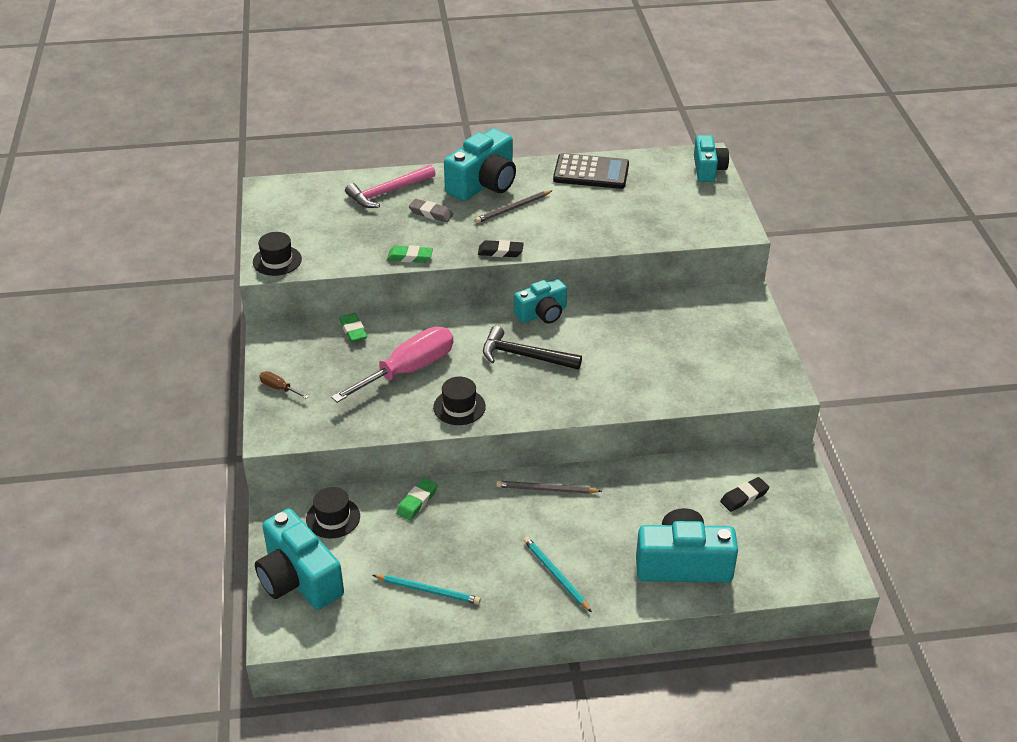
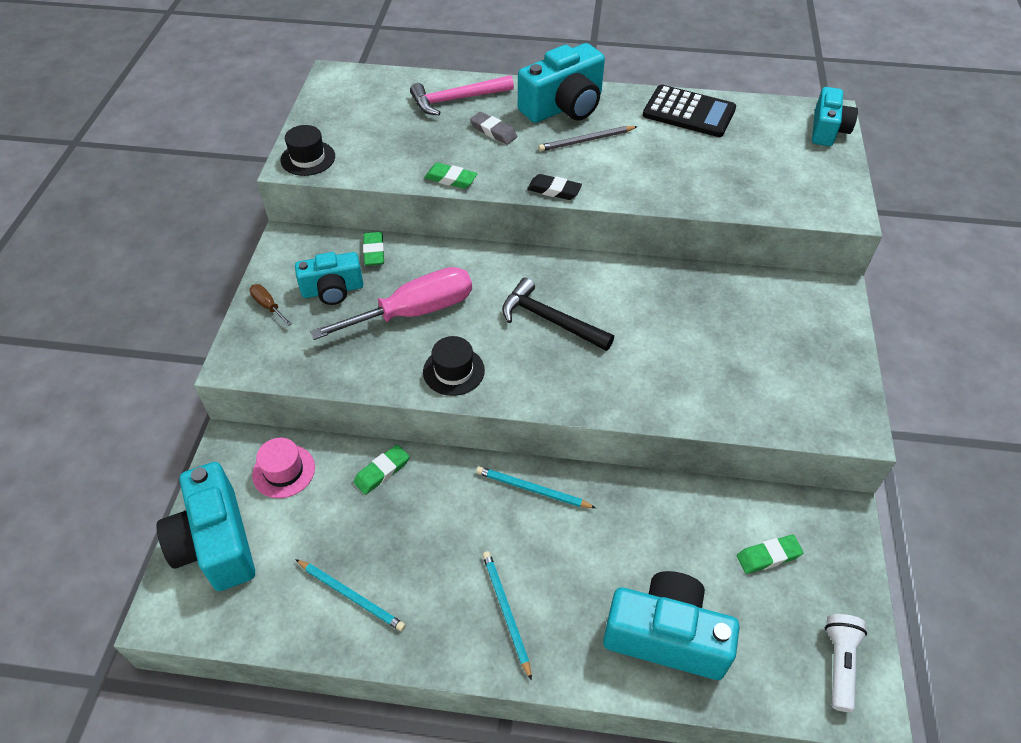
camera: 15 degrees right, 10 degrees up
black hat [306,487,360,539] -> pink hat [252,438,315,498]
grey pencil [496,481,602,494] -> turquoise pencil [476,466,596,508]
turquoise camera [514,278,567,323] -> turquoise camera moved to [295,252,364,305]
black eraser [720,477,769,512] -> green eraser [737,535,804,574]
none -> white flashlight [825,614,867,712]

